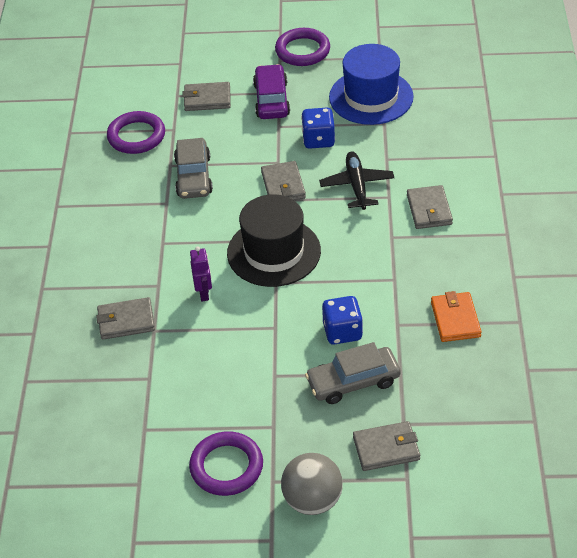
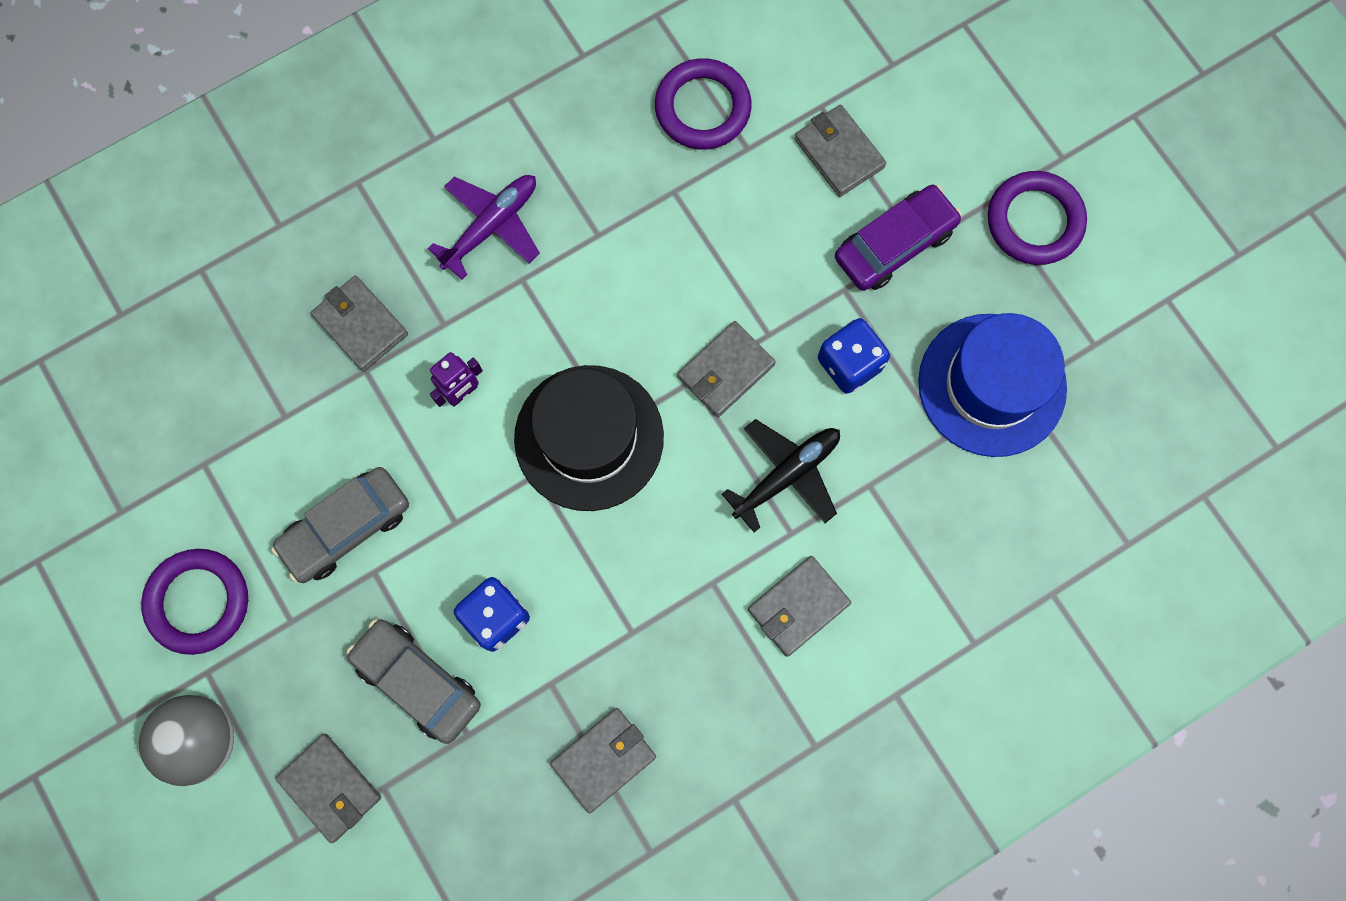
camera: 55 degrees right, 30 degrees up
grey car [174,138,213,199] -> grey car moved to [271,467,409,583]
orange wallet [431,291,482,342] -> grey wallet [550,708,656,813]
none -> purple plane [428,175,540,280]

